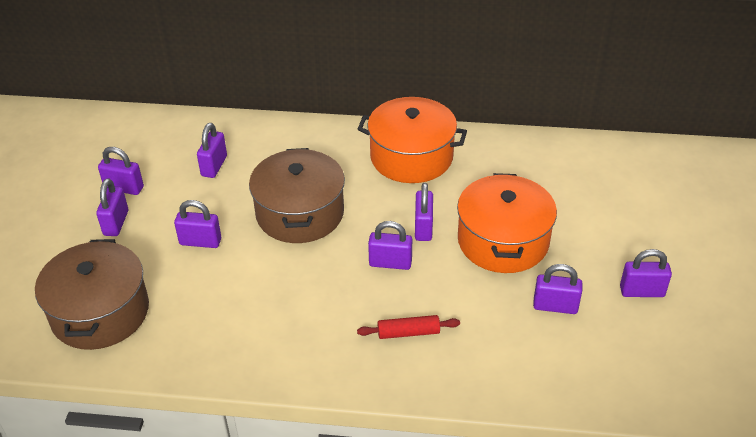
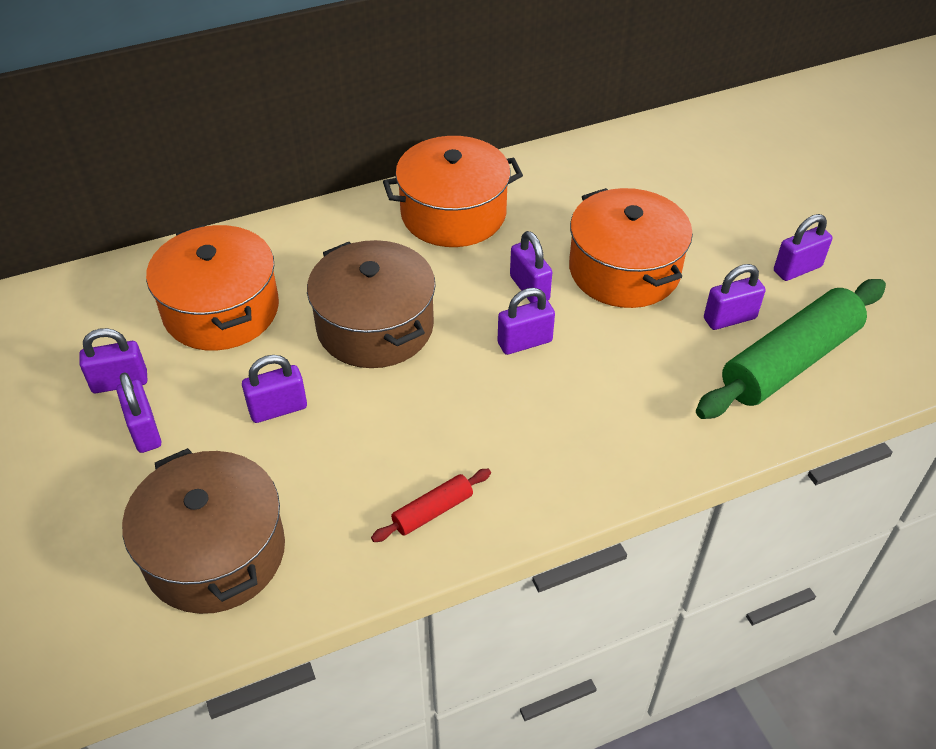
camera: 30 degrees left, 5 degrees up
purple padlock [197,123,227,178] -> orange pot [146,225,279,351]
red rolling pin [357,315,460,339] -> red rolling pin moved to [371,469,491,542]
none -> green rolling pin [696,279,886,419]

